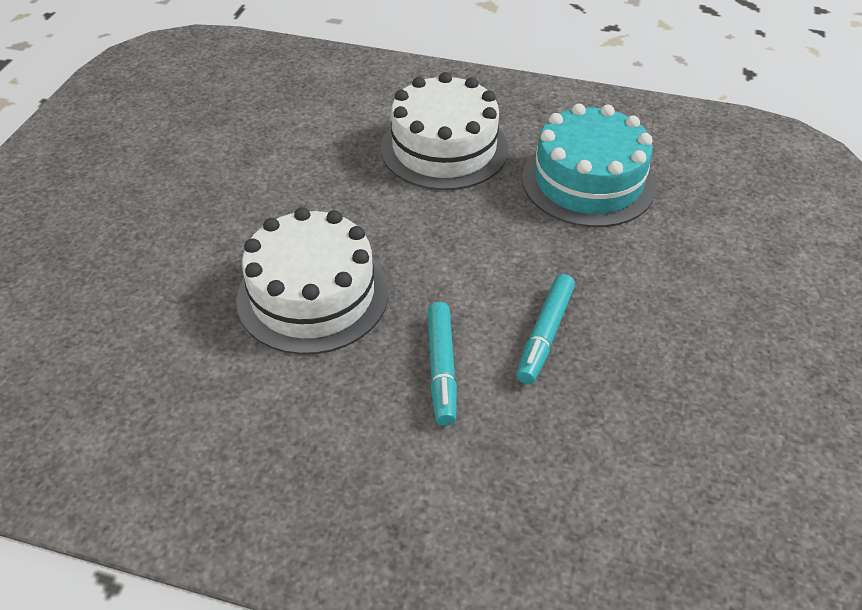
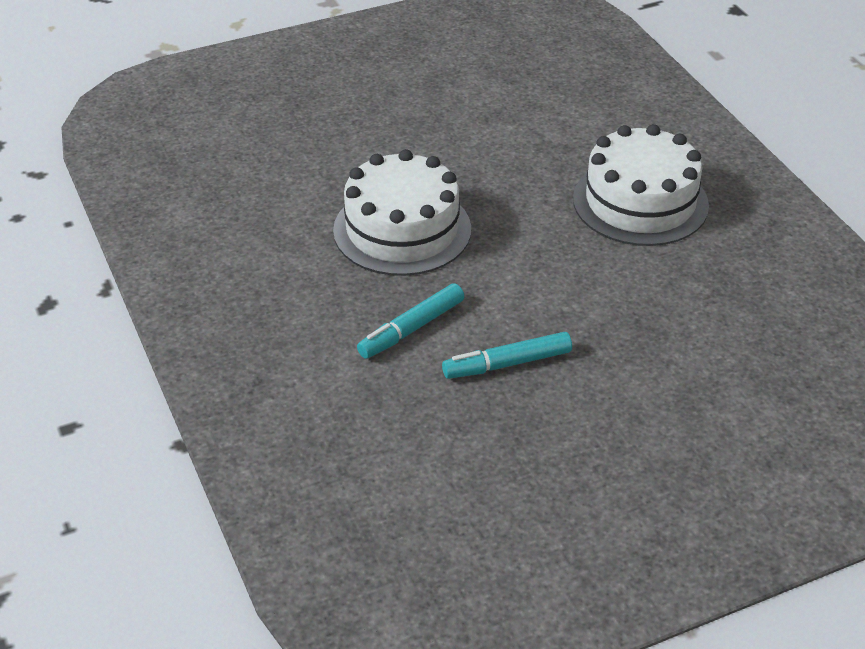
camera: 50 degrees right, 5 degrees down
turquoise cake [522,104,656,227] -> none

